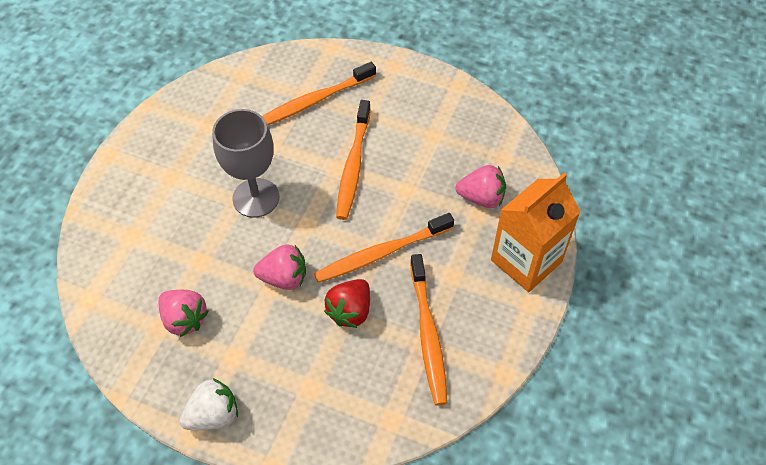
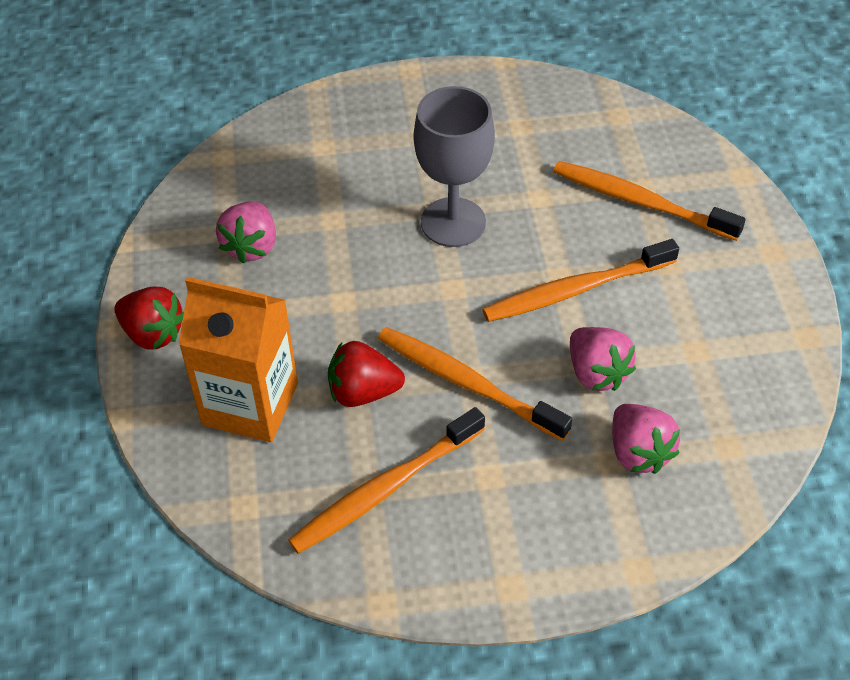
camera: 60 degrees right, 5 degrees down
white strawberry [180,378,238,430] -> red strawberry [114,287,184,350]
pink strawberry [253,244,306,290] -> pink strawberry moved to [570,327,636,391]
orange carton [491,173,580,292] -> orange carton moved to [179,277,298,442]

